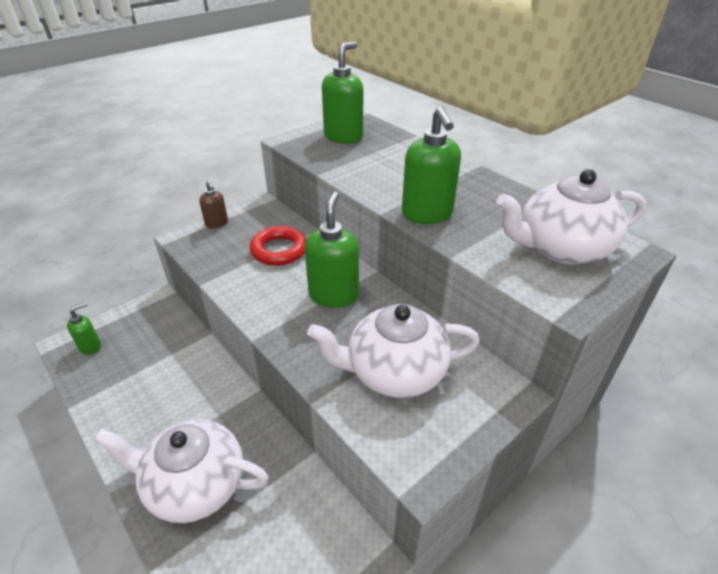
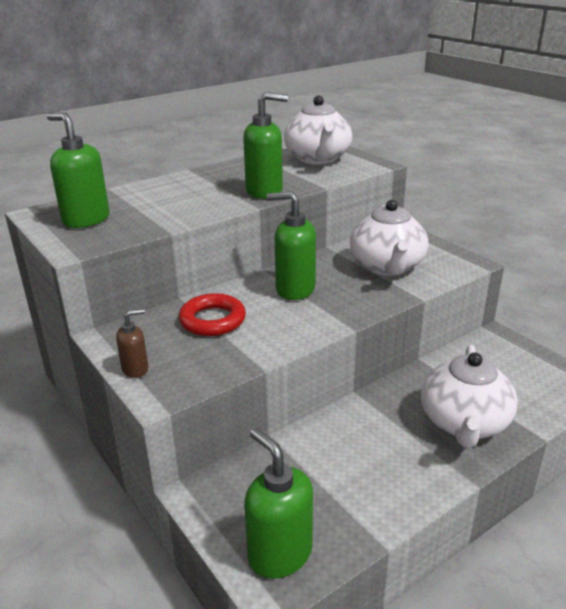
camera: 85 degrees left, 10 degrees down
green soap dispenser [67,303,101,355] -> green soap dispenser [244,428,313,579], size x1.83

